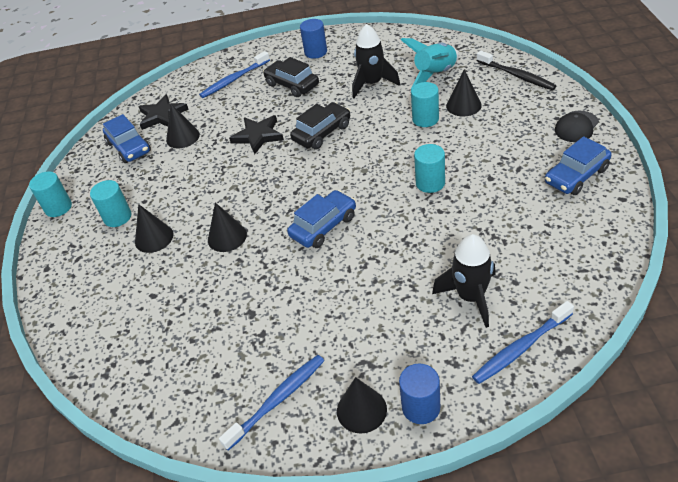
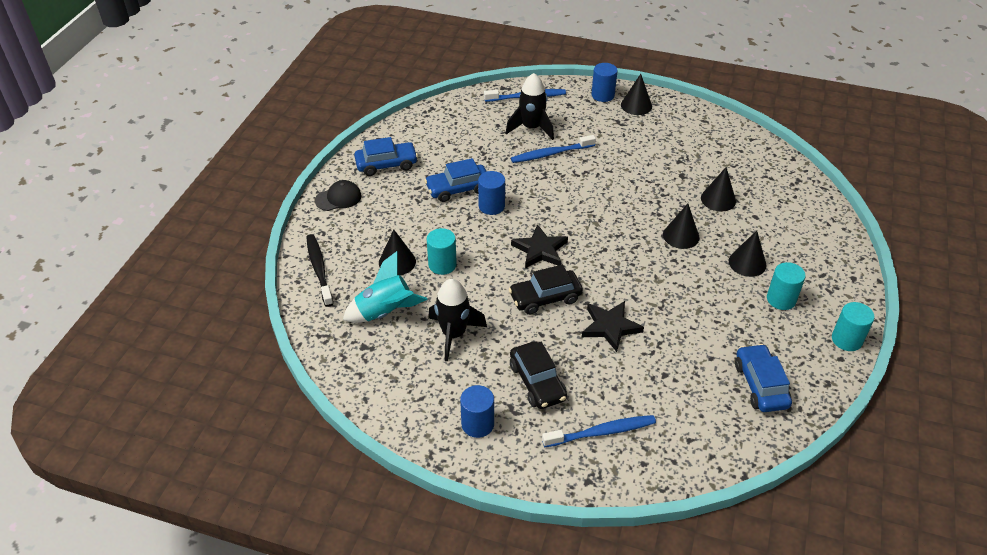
camera: 160 degrees left, 0 degrees up
black star [138,94,188,130] -> black star moved to [511,224,568,268]
black cone [166,104,200,149] -> black cone moved to [701,167,736,211]
blue toothbrush [219,355,324,451] -> blue toothbrush moved to [511,135,596,163]
blue car [287,190,356,248] -> blue car moved to [424,158,487,202]
turquoise cylinder [414,144,445,193] -> blue cylinder [478,171,505,215]

